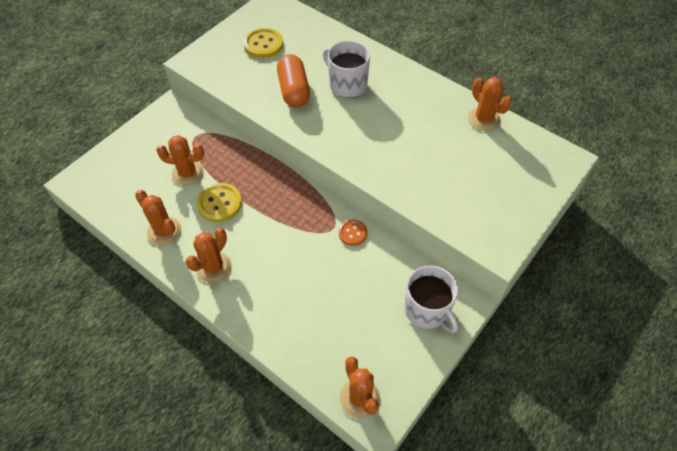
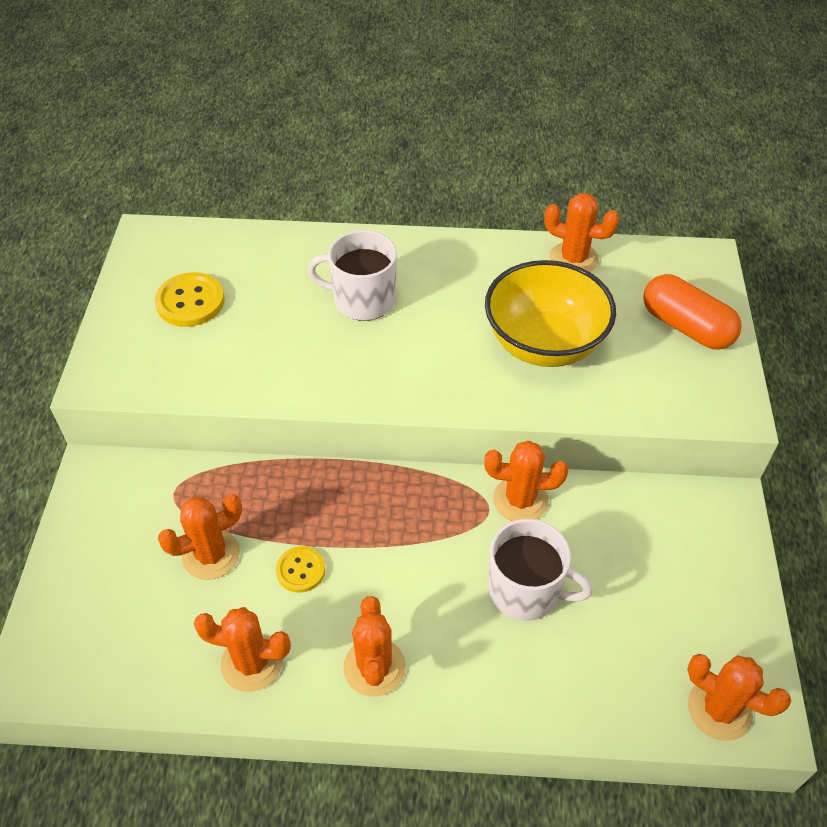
camera: 35 degrees left, 5 degrees down
yellow button [196,183,242,222] -> yellow button [276,546,325,593], size x0.63
orange capsule [277,54,310,107] -> orange capsule moved to [643,274,742,350]
orange button [339,219,368,246] -> orange cactus [484,441,568,521]
white mug [404,266,458,333] -> white mug moved to [488,519,593,621]
none -> yellow bowl [485,260,616,367]

